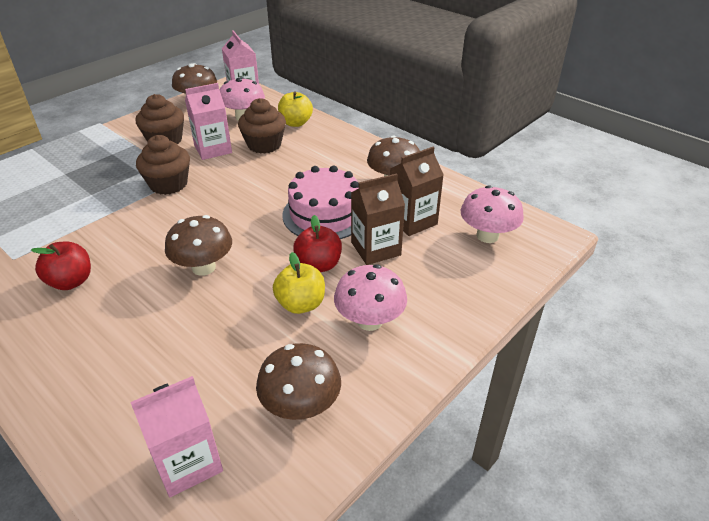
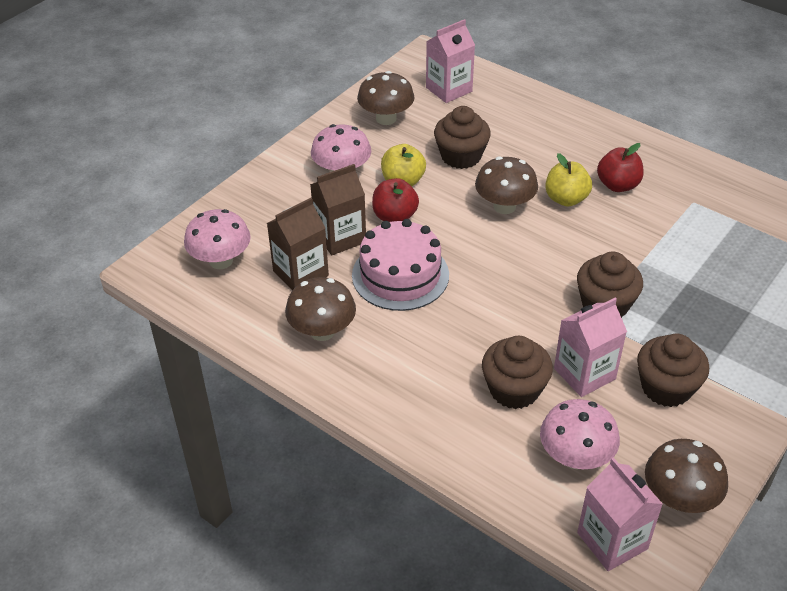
camera: 175 degrees right, 5 degrees up
yellow apple [278,92,313,127] -> yellow apple moved to [545,153,592,207]
none -> brown cupcake [434,106,491,169]

